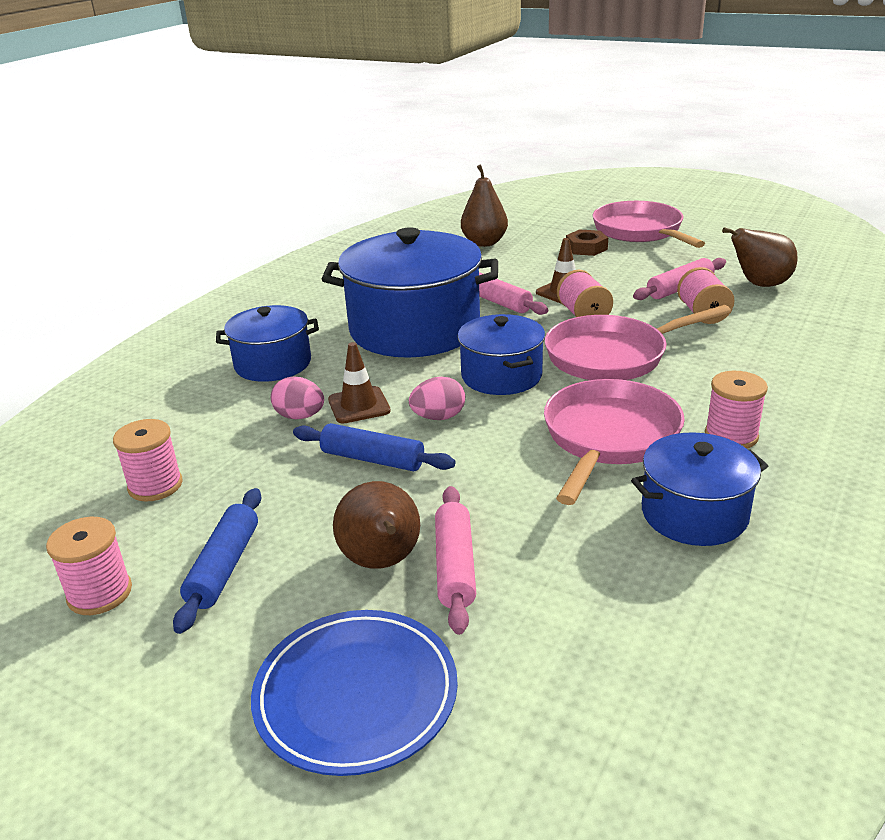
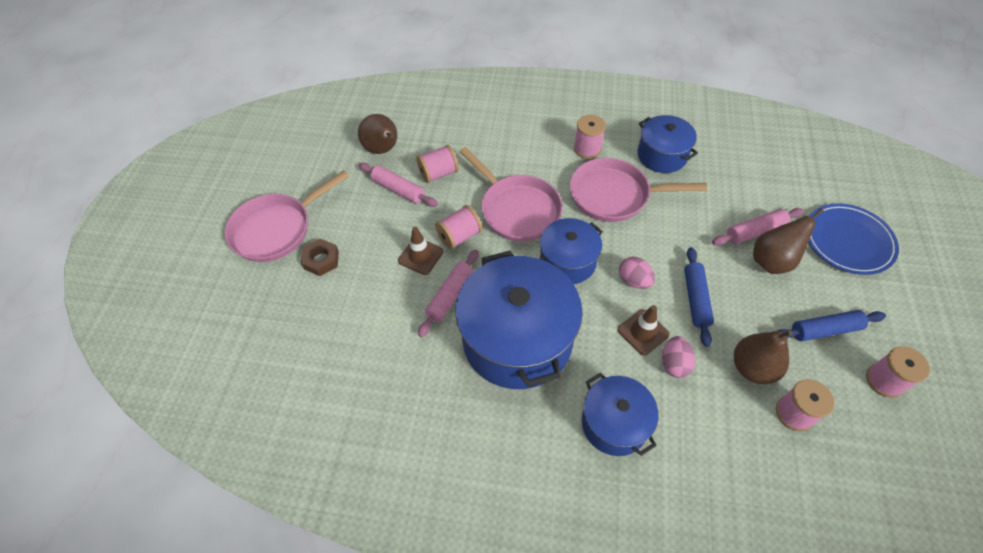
camera: 110 degrees left, 25 degrees up
brown pear [461,165,508,247] -> brown pear moved to [734,331,793,384]

